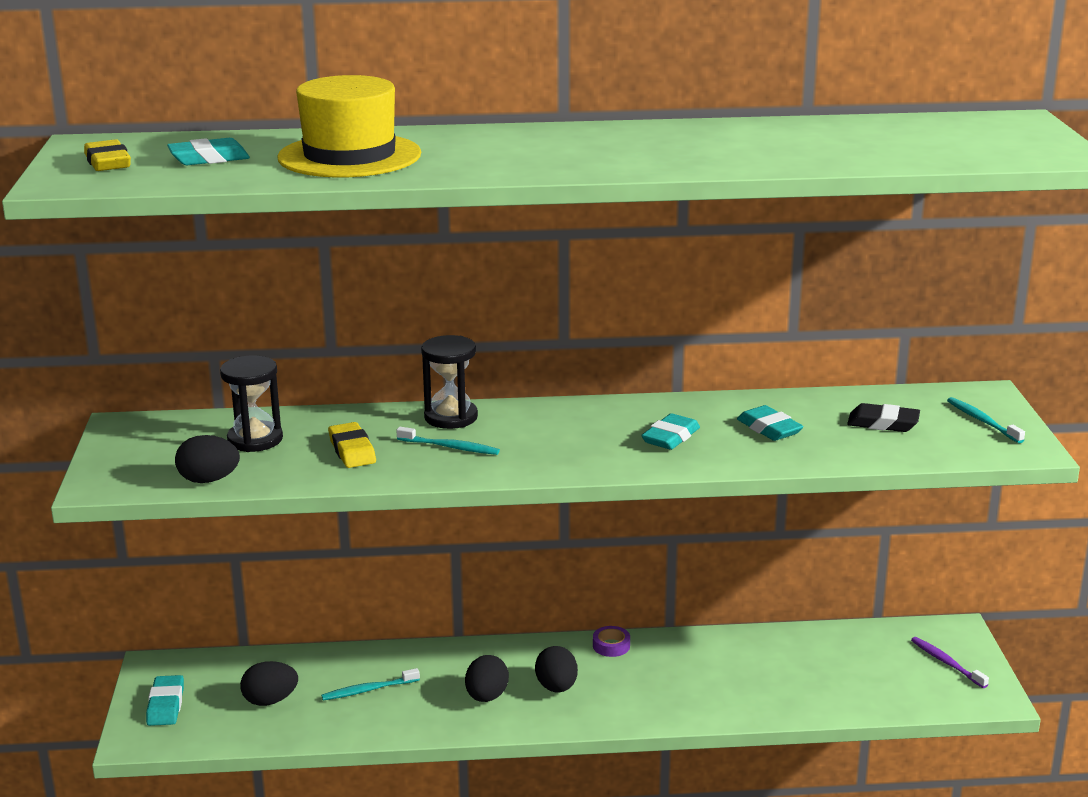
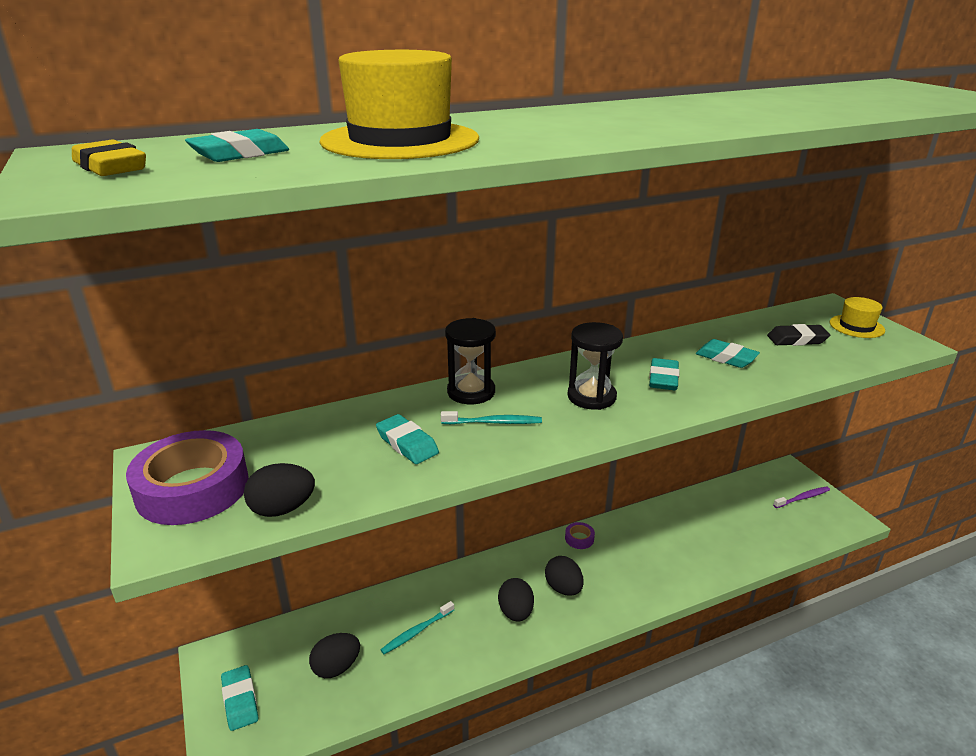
camera: 20 degrees left, 5 degrees up
black hourglass [220,355,283,452] -> black hourglass moved to [567,322,623,410]
yellow eraser [328,422,376,468] -> turquoise eraser [376,414,439,464]
purple toothbrush [911,637,989,688] -> purple toothbrush turned 120 degrees clockwise [773,486,830,508]
turquoise toothbrush [947,397,1025,443] -> yellow hat [830,297,885,338]
none -> purple tape [126,430,249,525]

